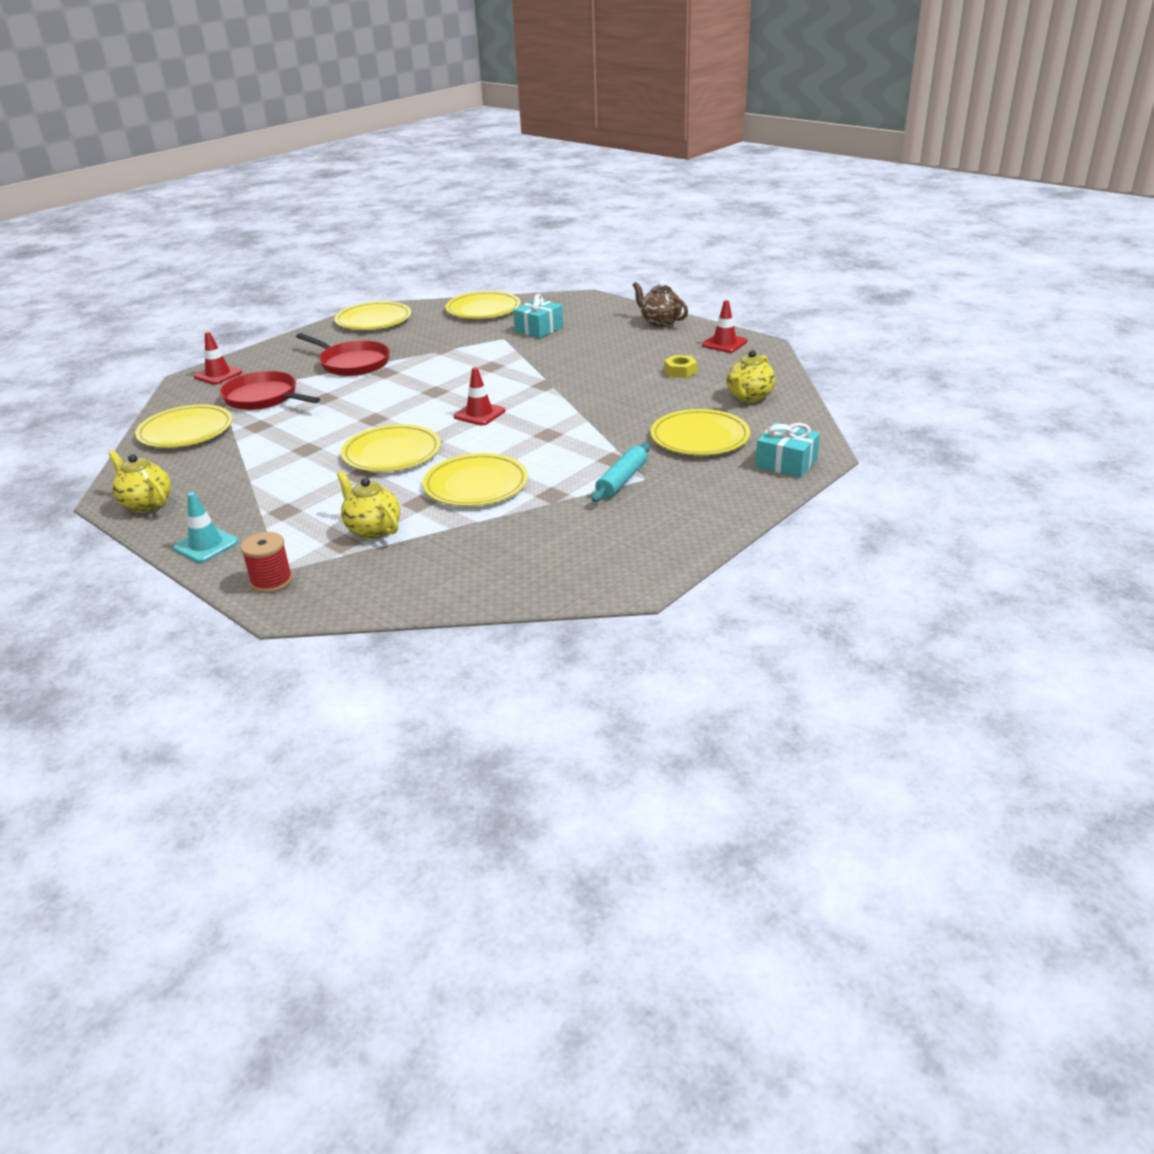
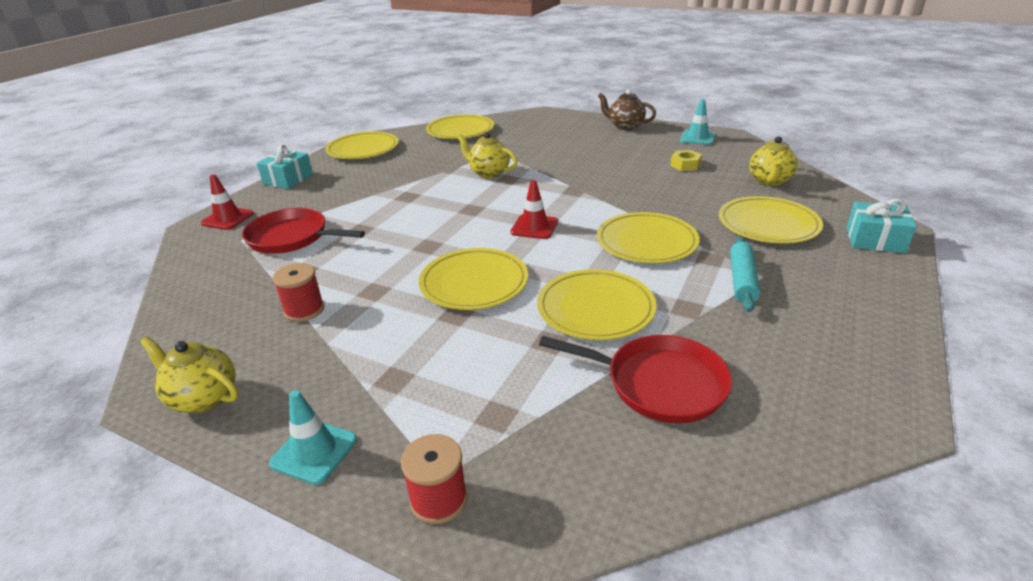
camera: 15 degrees left, 0 degrees up
yellow plate [135,404,233,448] -> yellow plate moved to [597,212,700,263]
red pan [296,333,390,376] -> red pan moved to [539,335,732,423]
yellow teapot [337,471,400,539] -> yellow teapot moved to [457,132,518,178]
turquoise gift [513,294,563,338] -> turquoise gift moved to [257,145,313,189]
red traffic cone [702,300,747,353] -> turquoise traffic cone [680,99,715,145]
none -> red spool [272,263,324,322]

